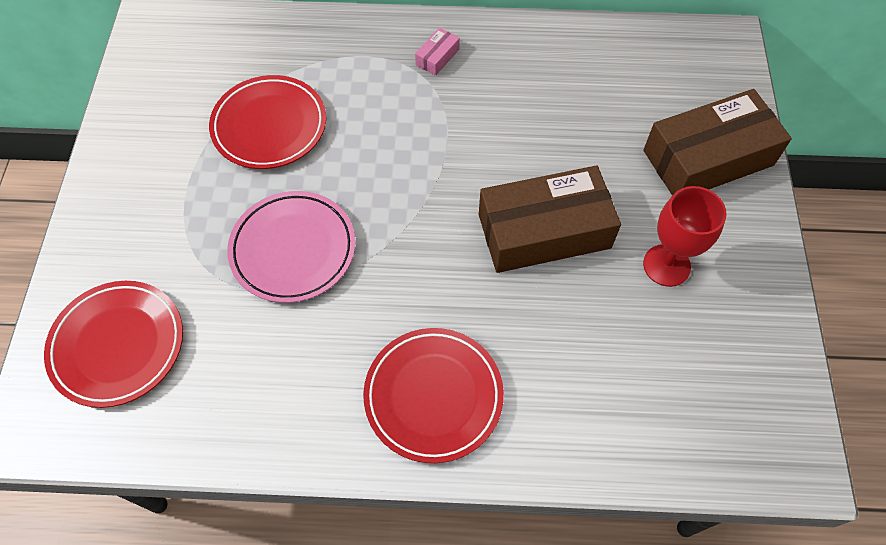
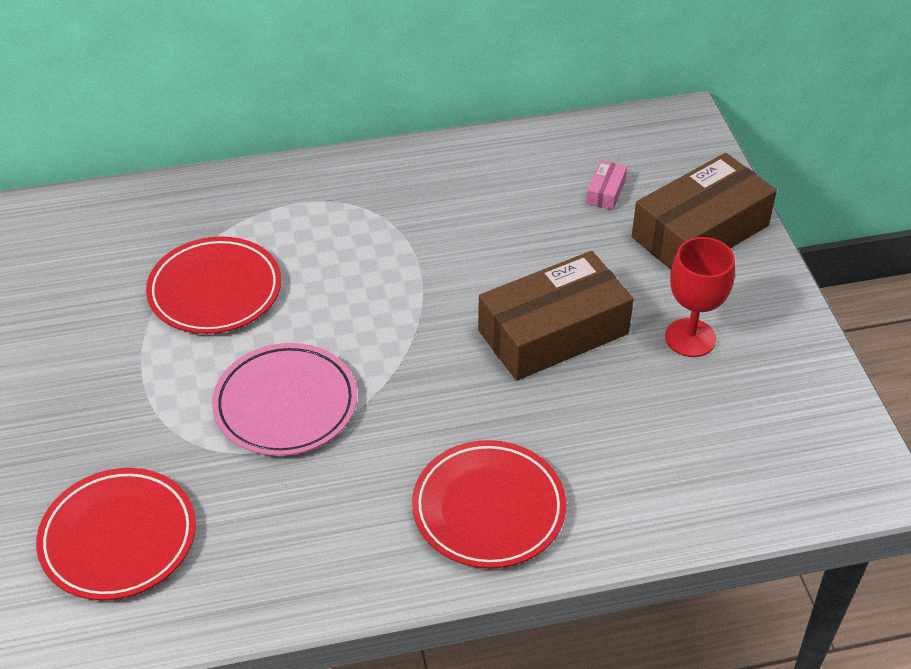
camera: 15 degrees left, 15 degrees down
pink box [415,28,460,76] -> pink box moved to [586,160,627,210]

